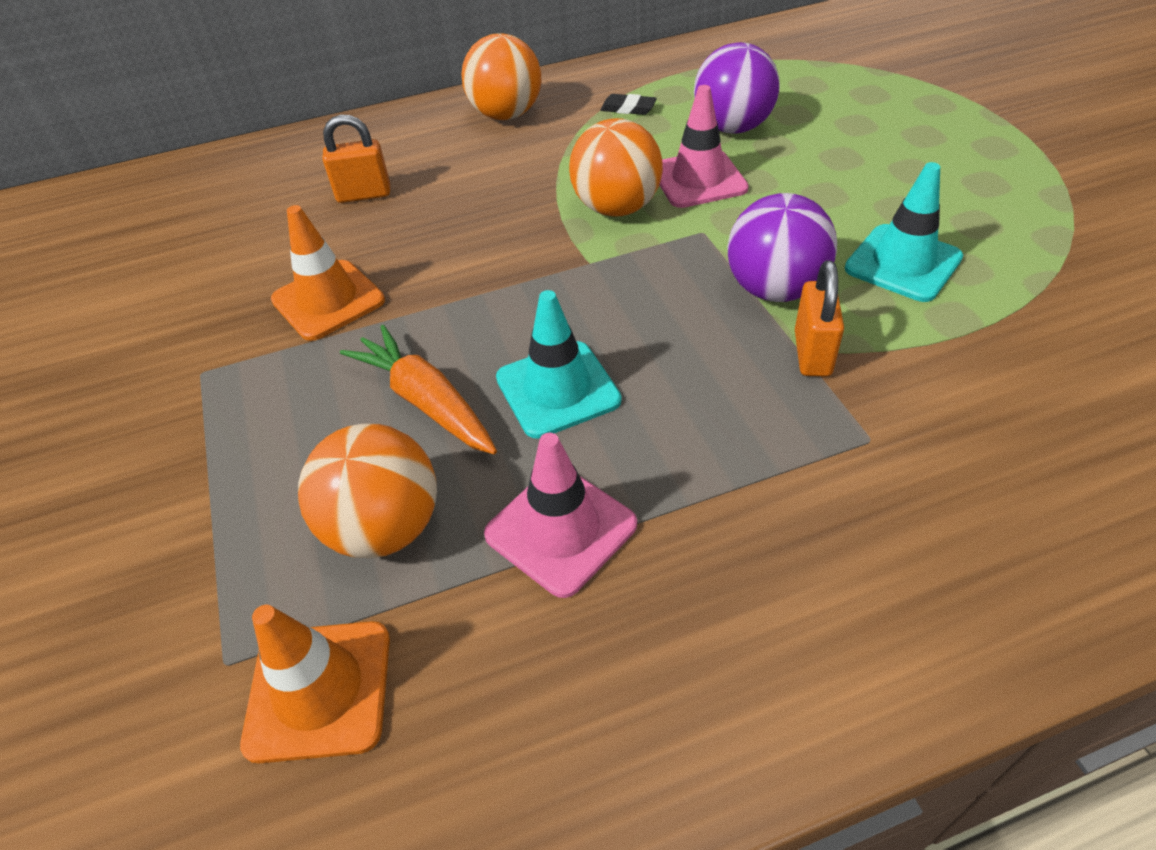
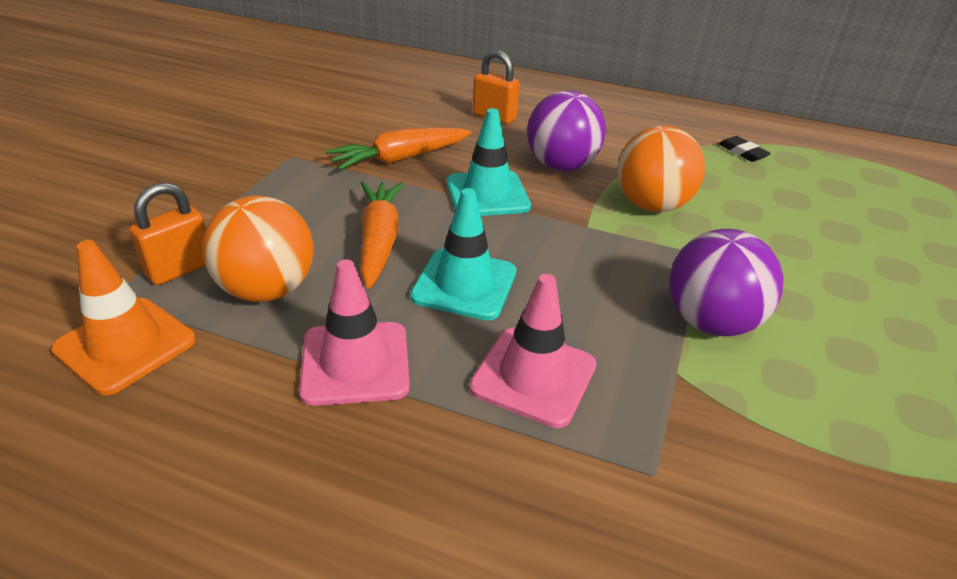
camera: 35 degrees right, 10 degrees down
orange traffic cone [271,205,385,341] -> orange carrot [326,128,472,170]
orange ball [461,33,542,120] -> none
pink traffic cone [659,85,749,208] -> pink traffic cone moved to [469,274,597,428]
purple ball [694,42,780,133] -> purple ball moved to [527,91,606,171]
orange padlock [795,260,844,376] -> orange padlock moved to [130,182,206,285]
turquoise traffic cone [845,162,963,302] -> turquoise traffic cone moved to [447,108,531,216]

